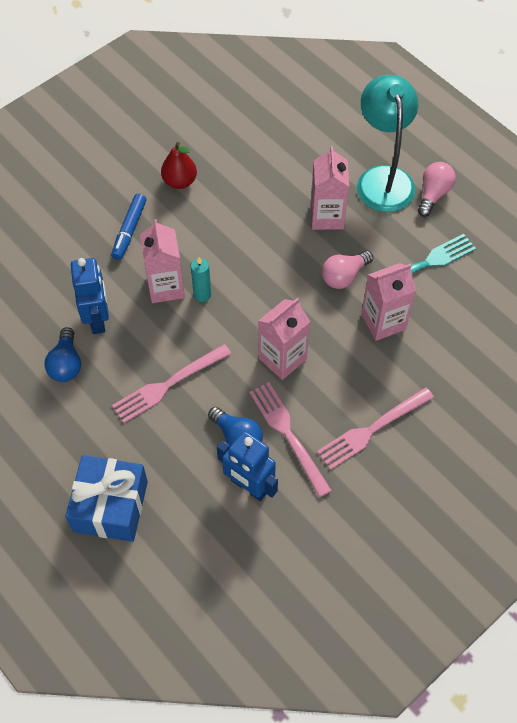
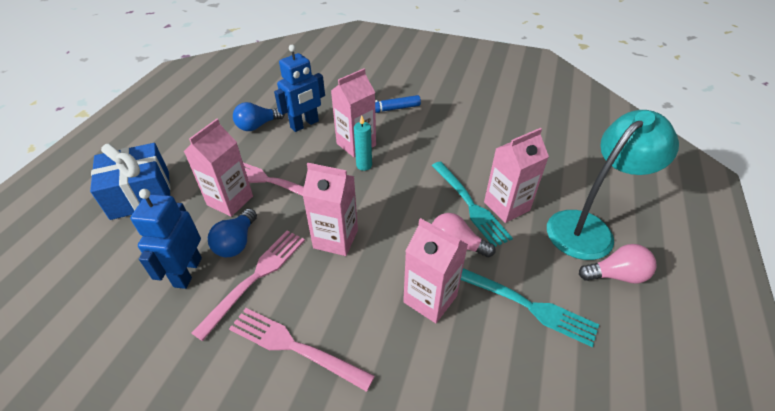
camera: 60 degrees right, 15 degrees down
red pear [161,142,197,189] -> none
none -> pink carton [184,119,253,217]
none -> turquoise fork [432,162,513,247]

